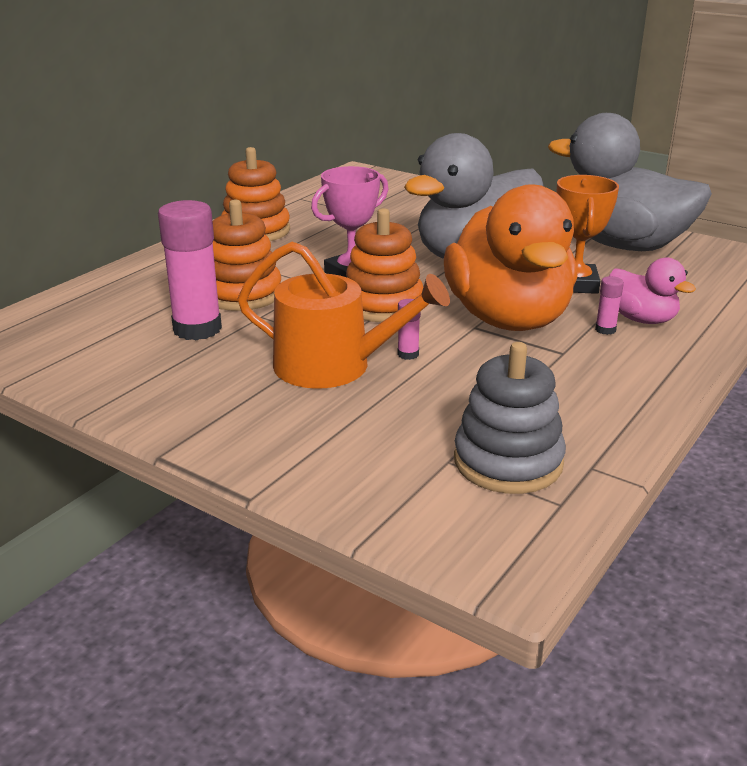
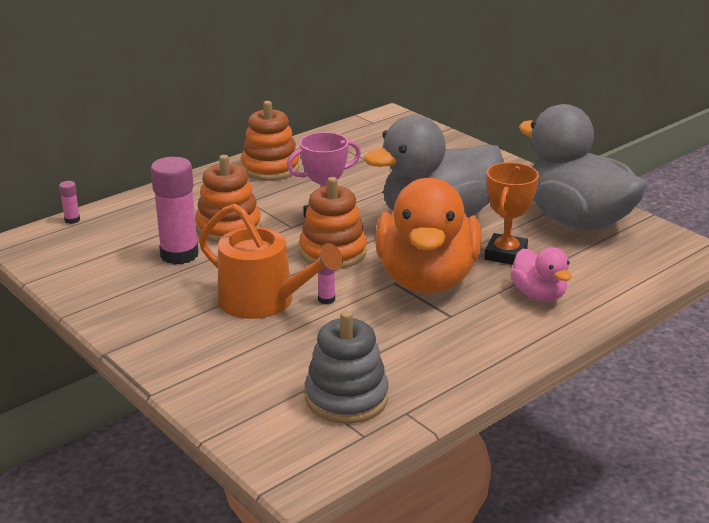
camera: 15 degrees right, 0 degrees up
pink glue stick [595,276,624,335] -> pink glue stick moved to [59,181,80,224]

